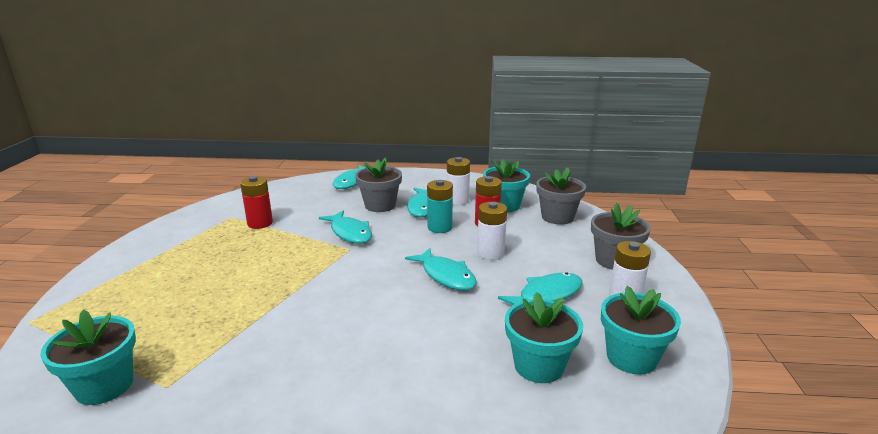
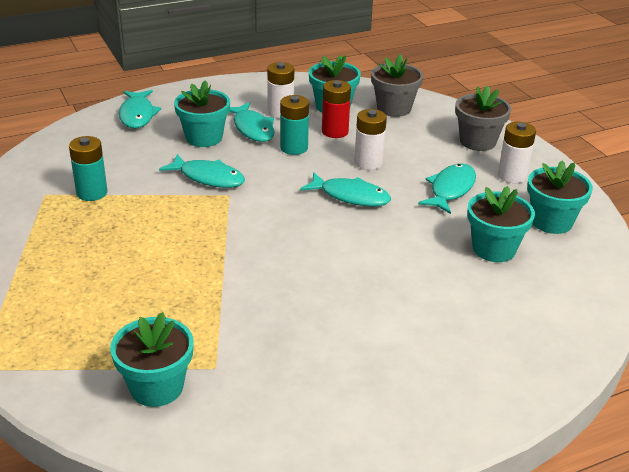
camera: 30 degrees left, 10 degrees up
red battery [240,176,273,229] -> turquoise battery [69,136,107,201]
grey flower pot [355,157,402,212] -> turquoise flower pot [174,80,230,147]

